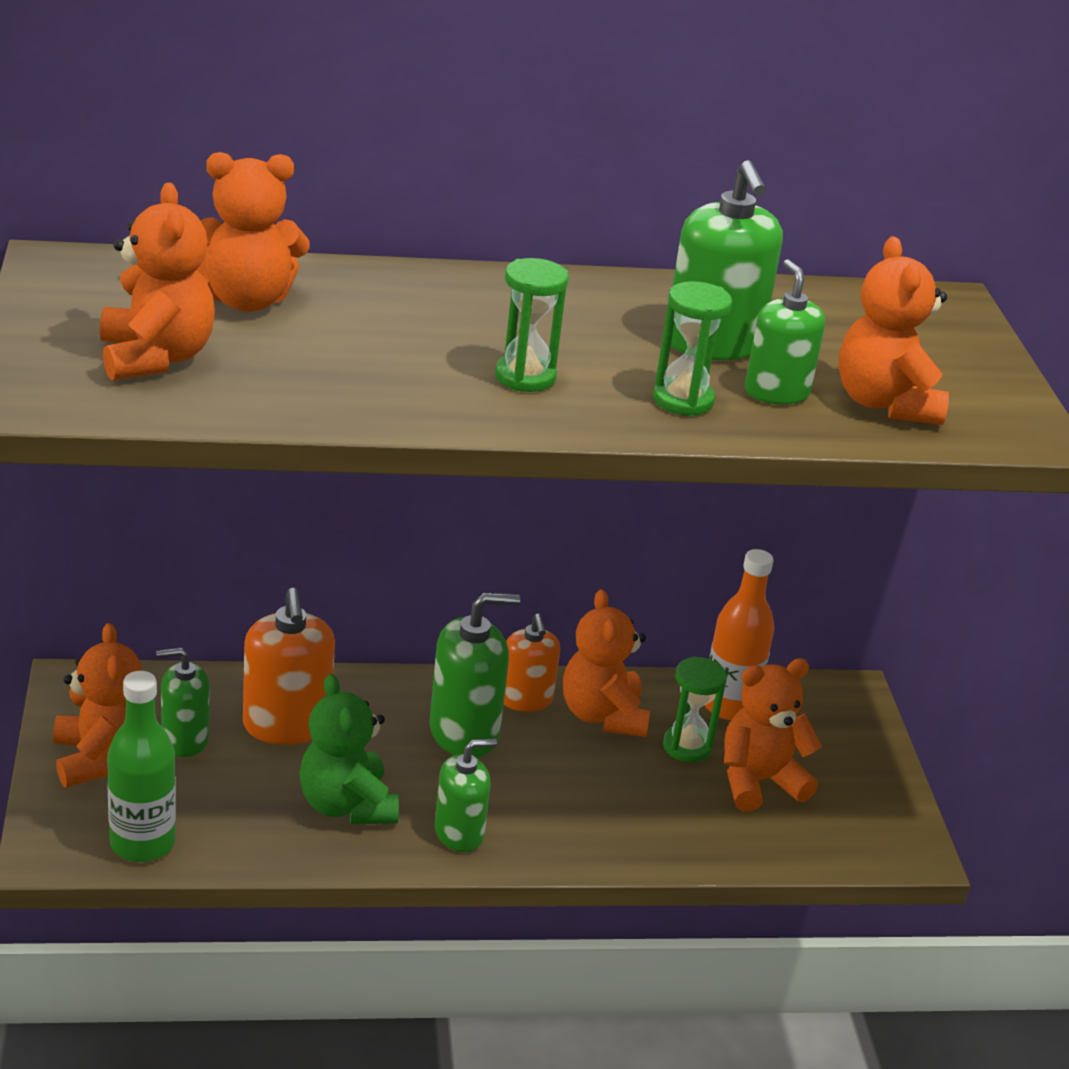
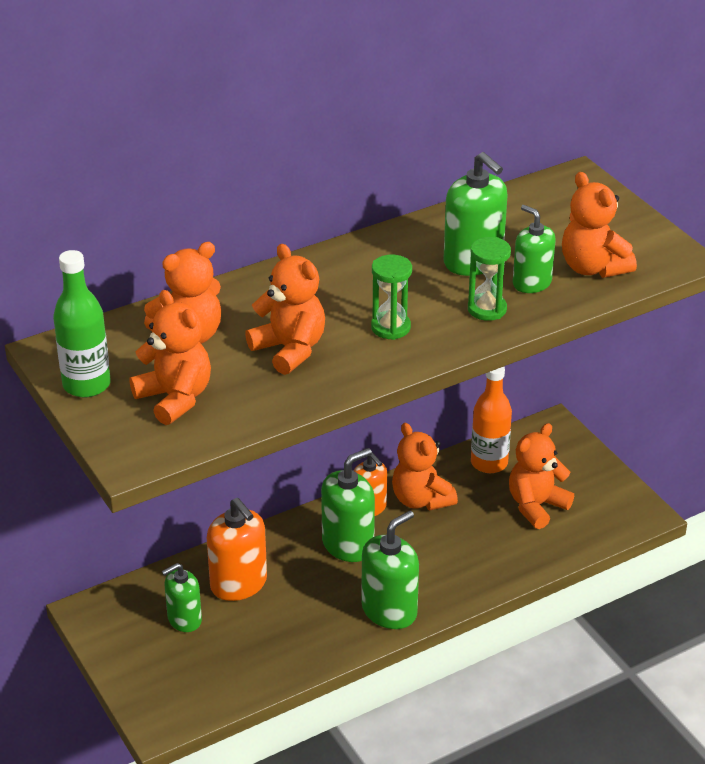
camera: 20 degrees left, 5 degrees up
orange teddy bear [53,623,142,787] -> orange teddy bear moved to [245,244,325,375]
green bottle [107,671,176,862] -> green bottle moved to [53,250,111,398]
green teddy bear [299,674,399,824] -> none
green soap dispenser [435,739,497,852] -> green soap dispenser [362,510,419,629], size x1.52
green hourglass [663,656,727,763] -> none

